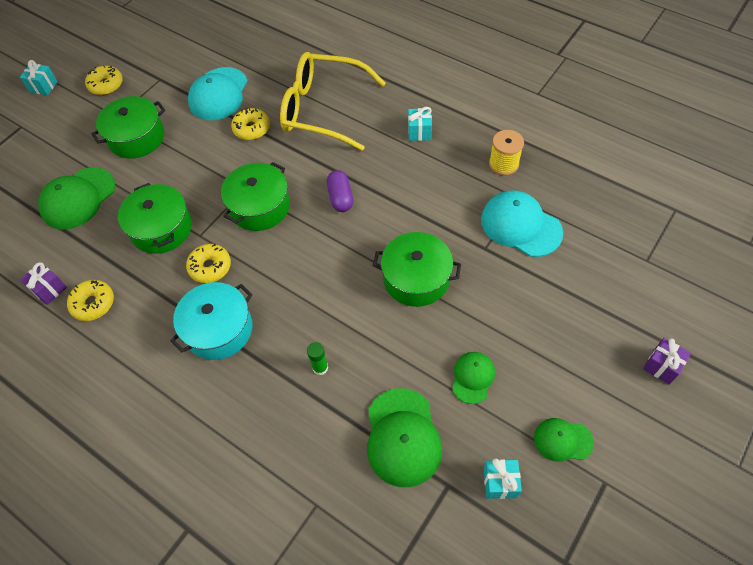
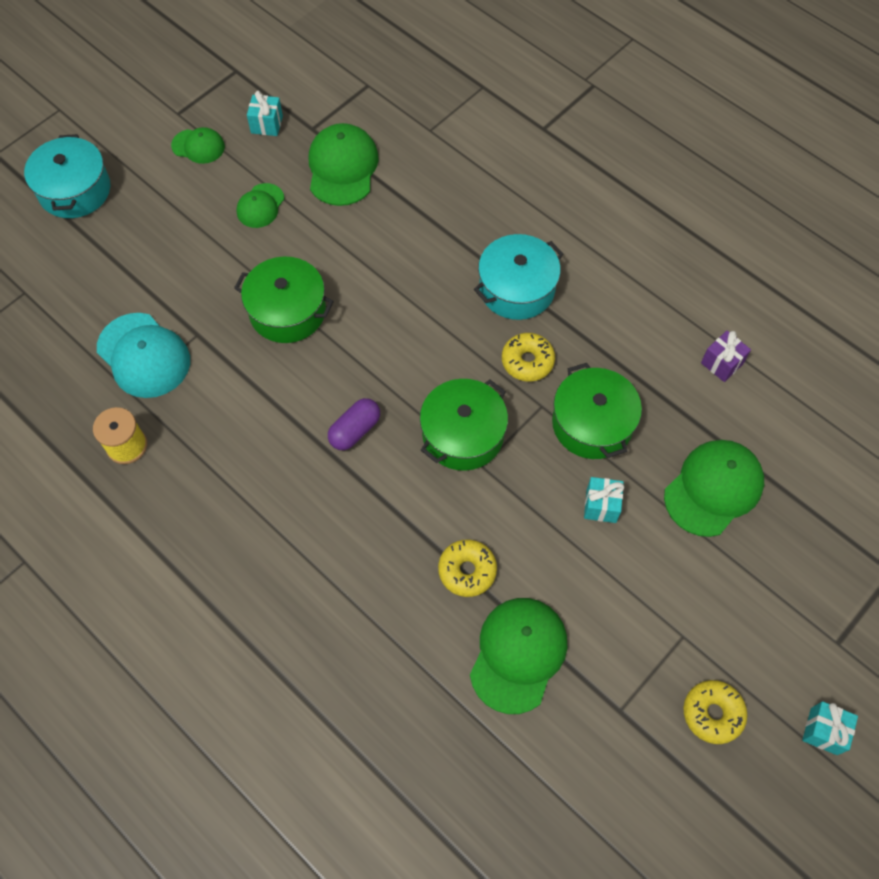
camera: 175 degrees left, 5 degrees up
yellow donut [67,280,114,321] -> none
green pot [91,96,165,159] -> none
turquoise cap [188,67,248,120] -> green cap [470,598,567,714]
yellow glasses [280,52,386,151] -> none
green glue stick [307,342,328,375] -> none
purple capsule [327,170,353,212] -> purple capsule turned 45 degrees clockwise [328,398,380,450]
turquoise gift [408,107,432,141] -> turquoise gift moved to [584,477,624,523]
purple gift [643,338,691,384] -> turquoise pot [24,134,111,218]

